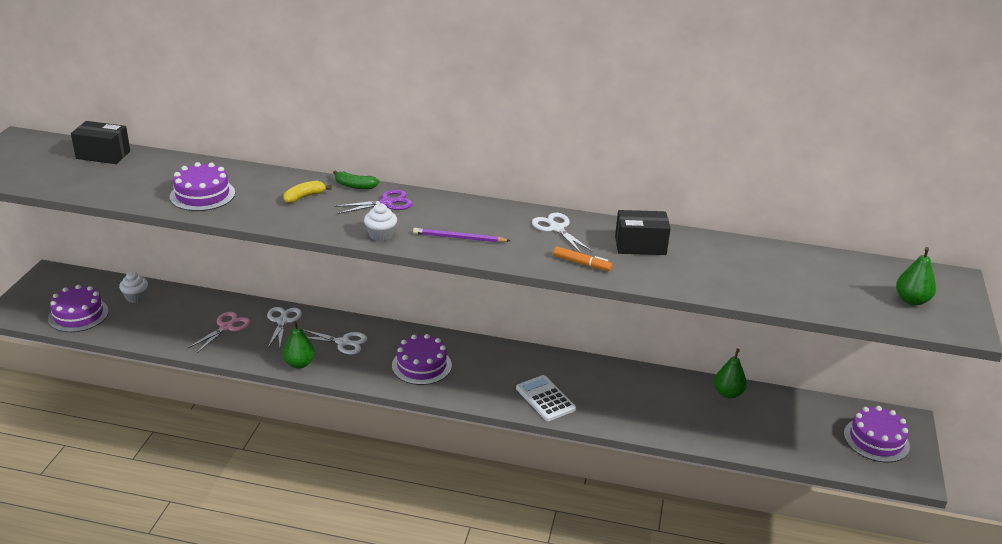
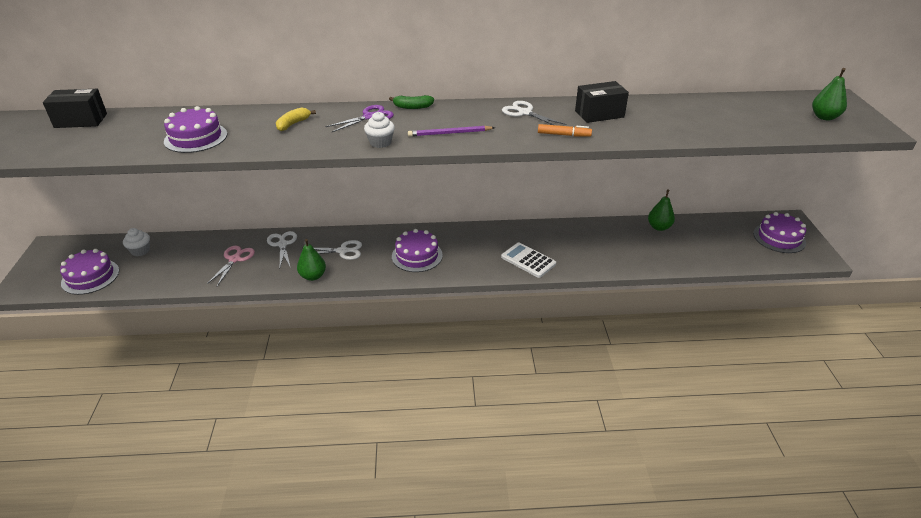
camera: 15 degrees left, 5 degrees up
green banana [333,170,379,189] -> green banana moved to [389,95,434,109]

